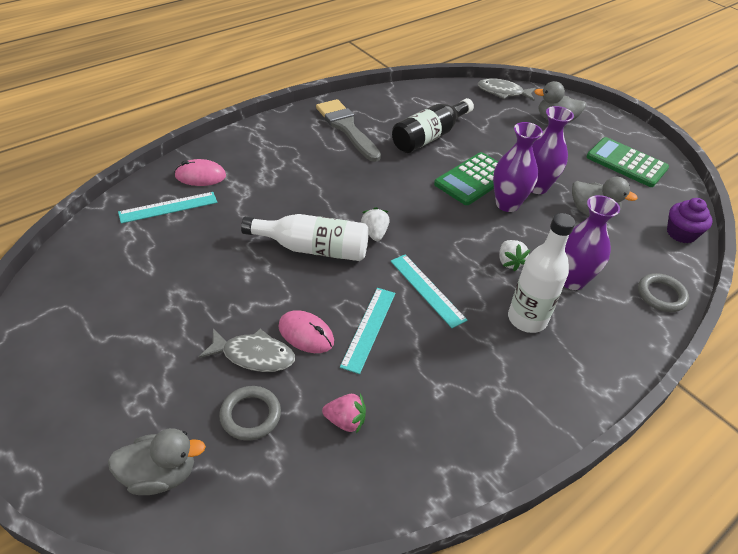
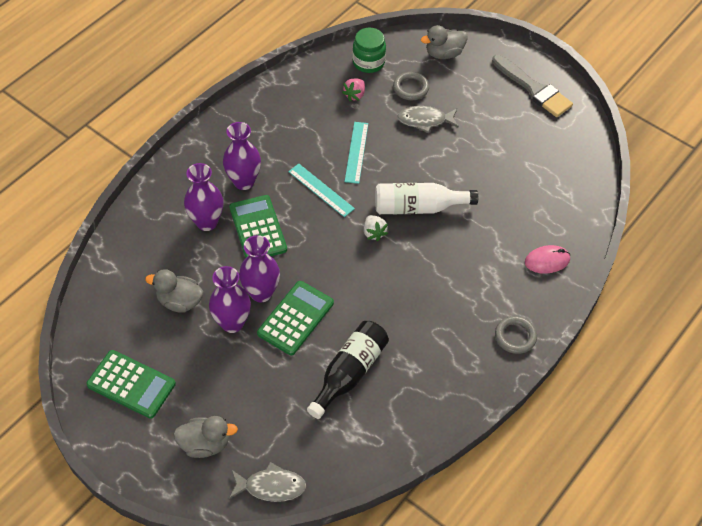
camera: 170 degrees right, 10 degrees up
turquoise ruler [118,192,217,224] -> none
pink mouse [278,310,334,353] -> none
grey brush [316,99,381,162] -> grey brush moved to [492,55,573,117]
pink strawberry [322,394,366,434] -> pink strawberry turned 60 degrees counterclockwise [342,79,365,101]
white strawberry [499,240,530,271] -> green calculator [229,195,287,258]
white bottle [508,213,575,333] -> purple vase [223,122,261,190]
grey ring [638,273,689,312] -> grey ring moved to [495,316,537,354]
purple cupcake [667,198,713,243] -> none
none -> green jar [352,28,386,73]

